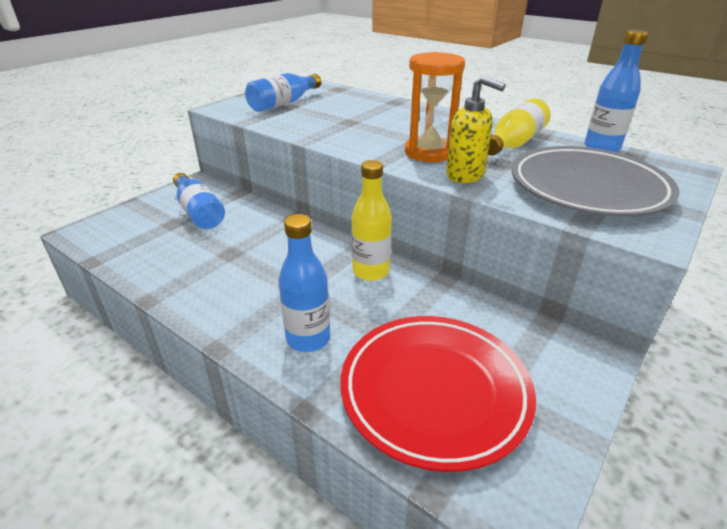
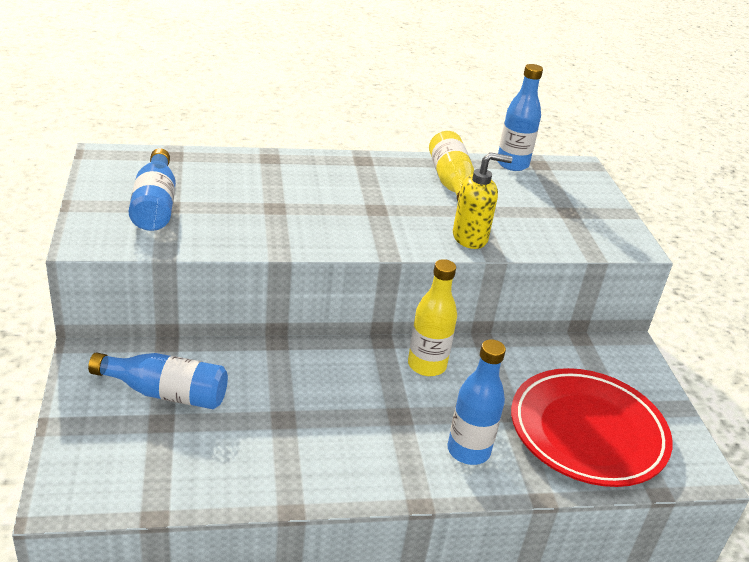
camera: 50 degrees left, 0 degrees up
orange hourglass [405,52,465,162] -> none
grey plate [511,146,680,217] -> none

